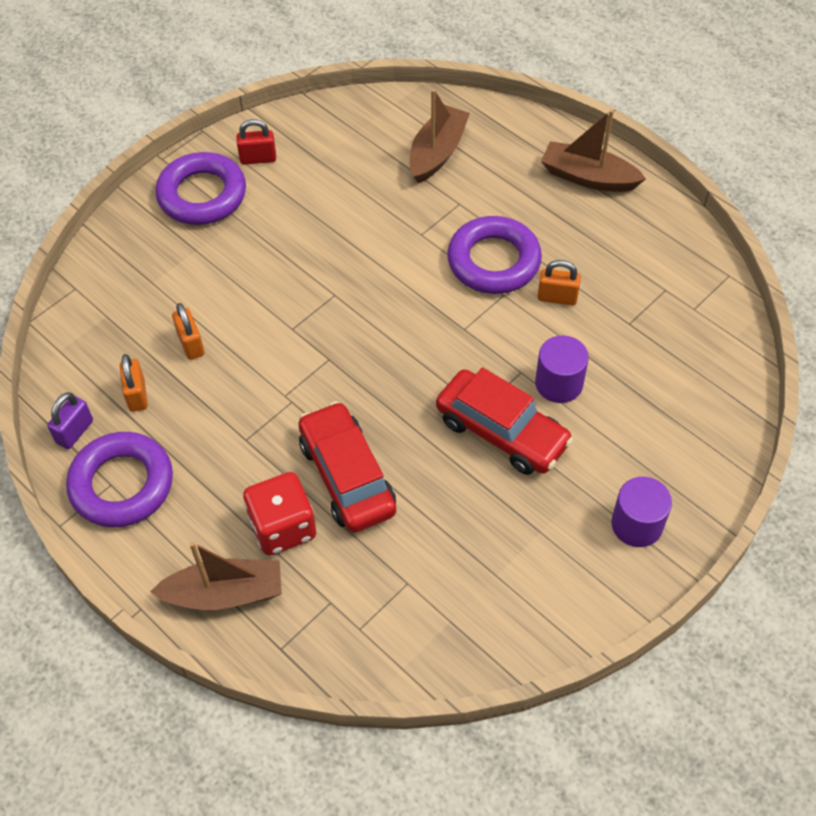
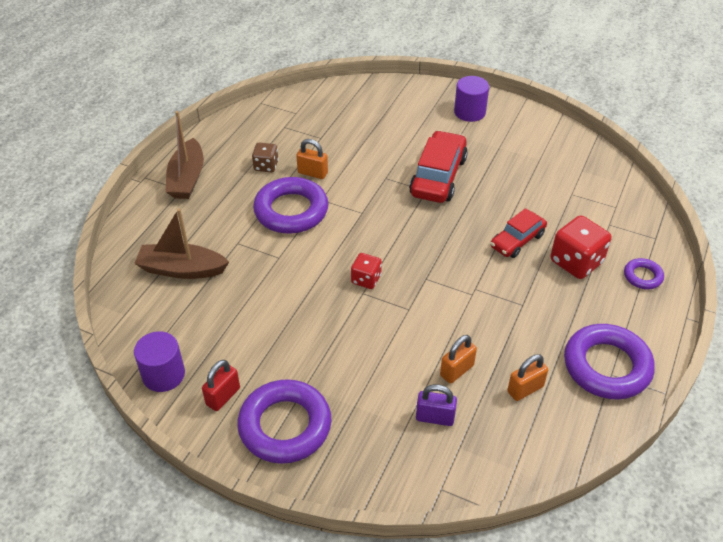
camera: 110 degrees left, 10 degrees down
purple padlock [47,392,93,449] -> purple padlock moved to [416,384,457,426]
brown boat [150,542,282,610] -> purple ring [624,258,664,289]
red padlock [237,119,276,165] -> red padlock turned 60 degrees clockwise [202,360,240,411]
red car [299,401,396,533] -> red car [490,208,547,258], size x0.63
purple cylinder [535,335,589,403] -> purple cylinder moved to [134,331,185,392]
orange padlock [537,260,581,306] -> orange padlock turned 60 degrees counterclockwise [296,139,328,179]
none -> brown dice [252,143,279,172]
none -> red dice [351,253,382,289]

